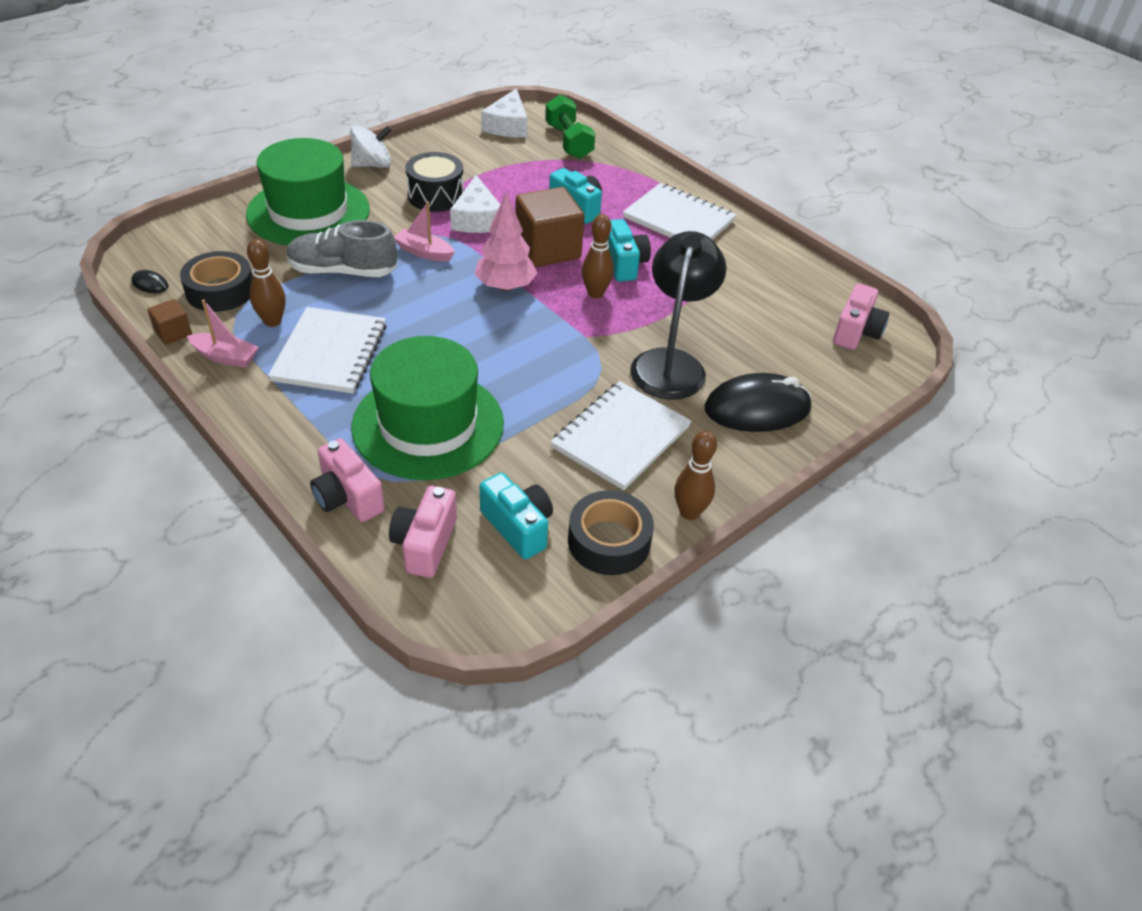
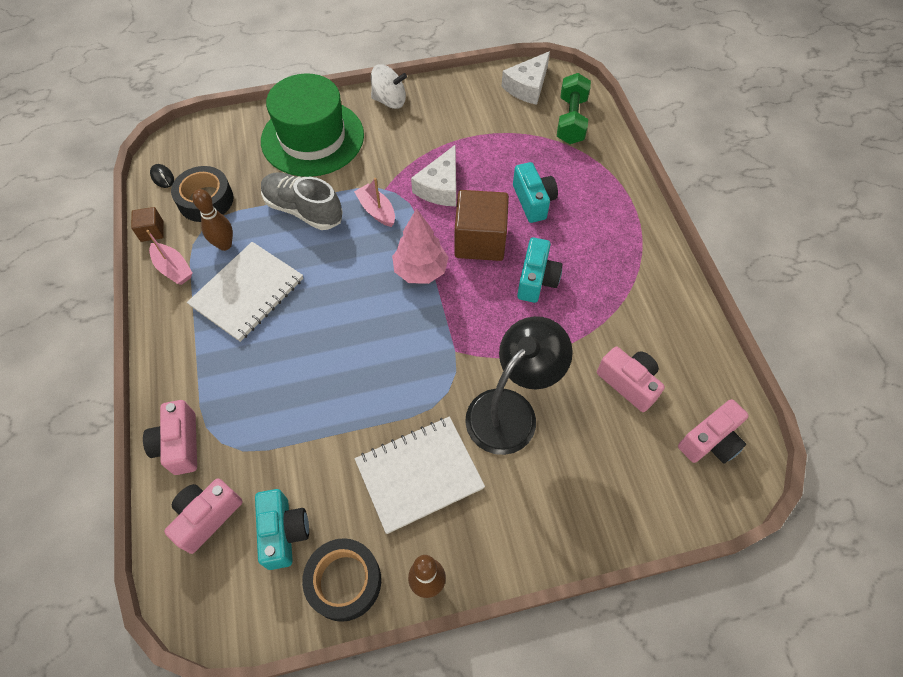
camera: 30 degrees right, 15 degrees up
green hat [351,336,504,480] -> none
black drum [406,152,464,212] -> none
brown bowling pin [582,214,614,299] -> none
white notebook [623,183,736,240] -> none
black mouse [704,373,812,432] -> none
none -> pink camera [597,347,665,412]

